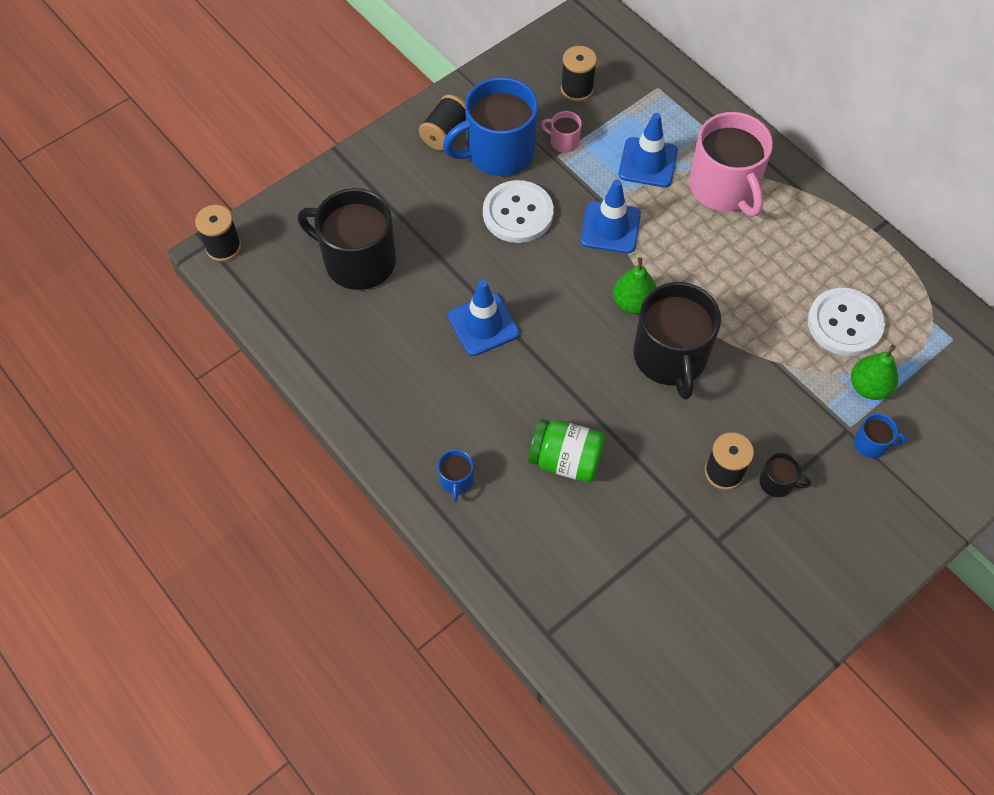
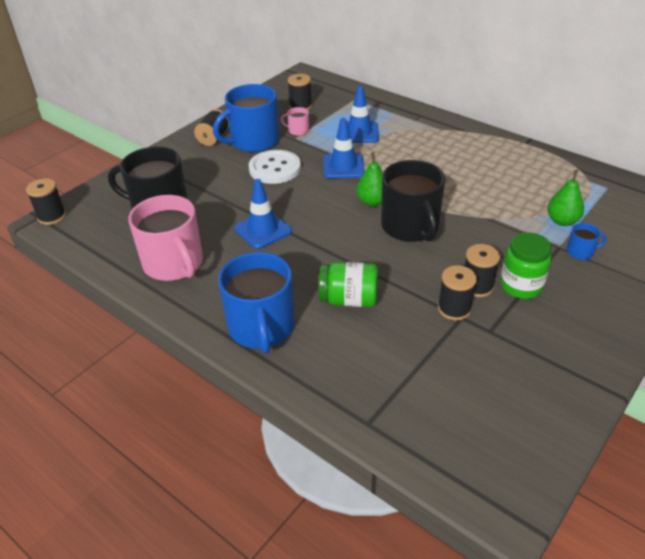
camera: 10 degrees left, 20 degrees down
blue mug [438,450,474,502] -> blue mug [218,252,295,354], size x2.32
pink mug [689,112,773,216] -> pink mug moved to [128,195,203,281]
black mug [759,452,811,497] -> green jar [500,232,552,299]
white button [808,288,885,356] -> none
none -> black spool [438,265,477,321]

